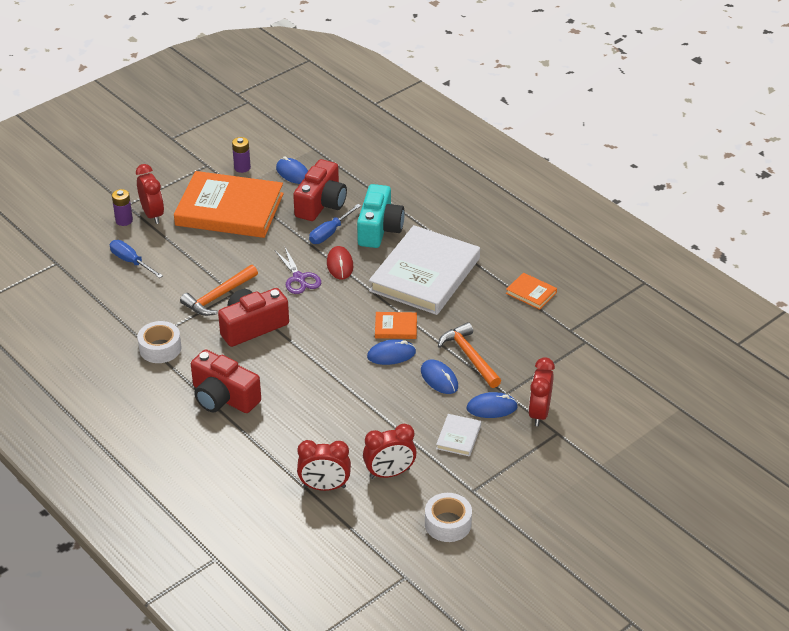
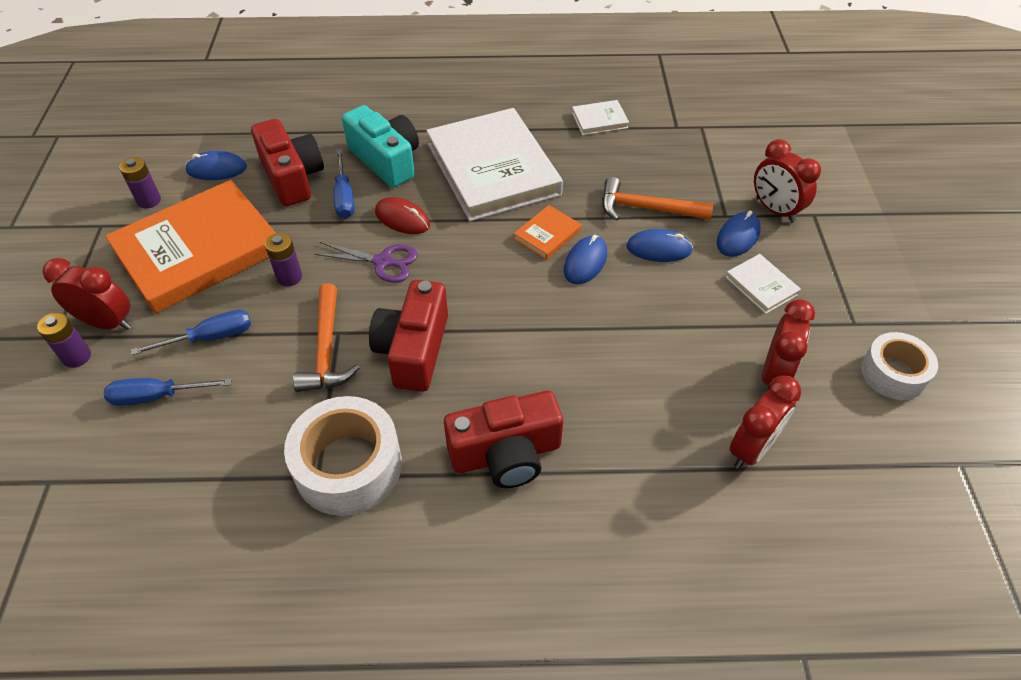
camera: 50 degrees left, 10 degrees up
white tape [137,321,181,363] -> white tape [284,396,402,516], size x1.56
orange book [506,273,557,310] -> white book [572,100,629,135]
none -> blue screwdriver [131,310,251,355]
none -> purple battery [265,233,302,287]

